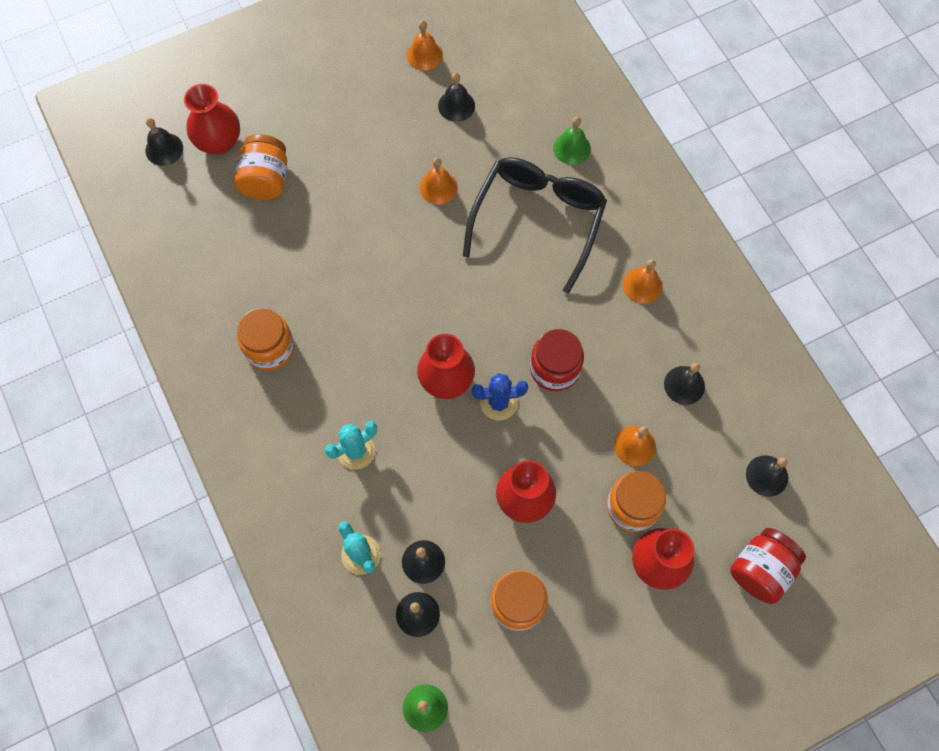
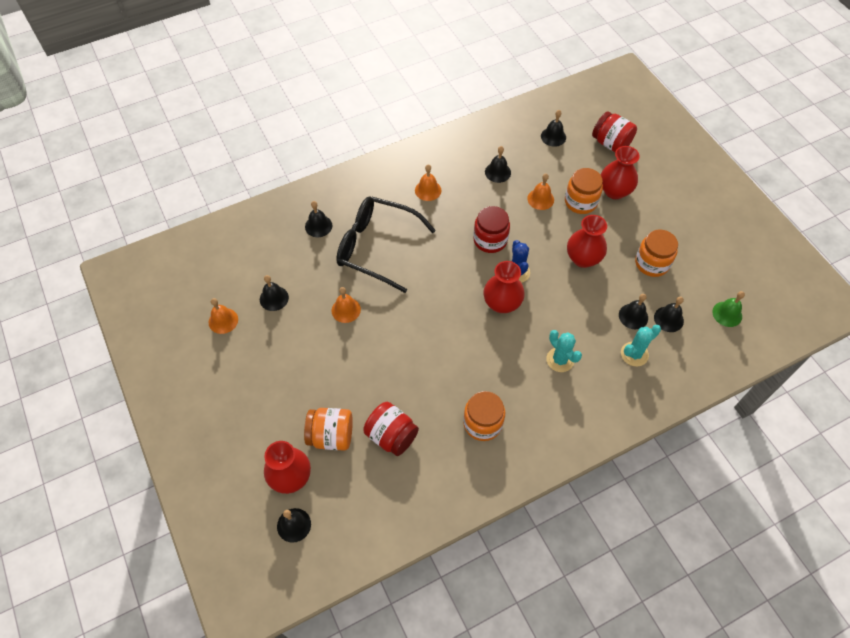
camera: 90 degrees left, 10 degrees down
green bell [553,117,591,165] -> black bell [305,201,332,237]
none -> red jar [363,402,419,456]

